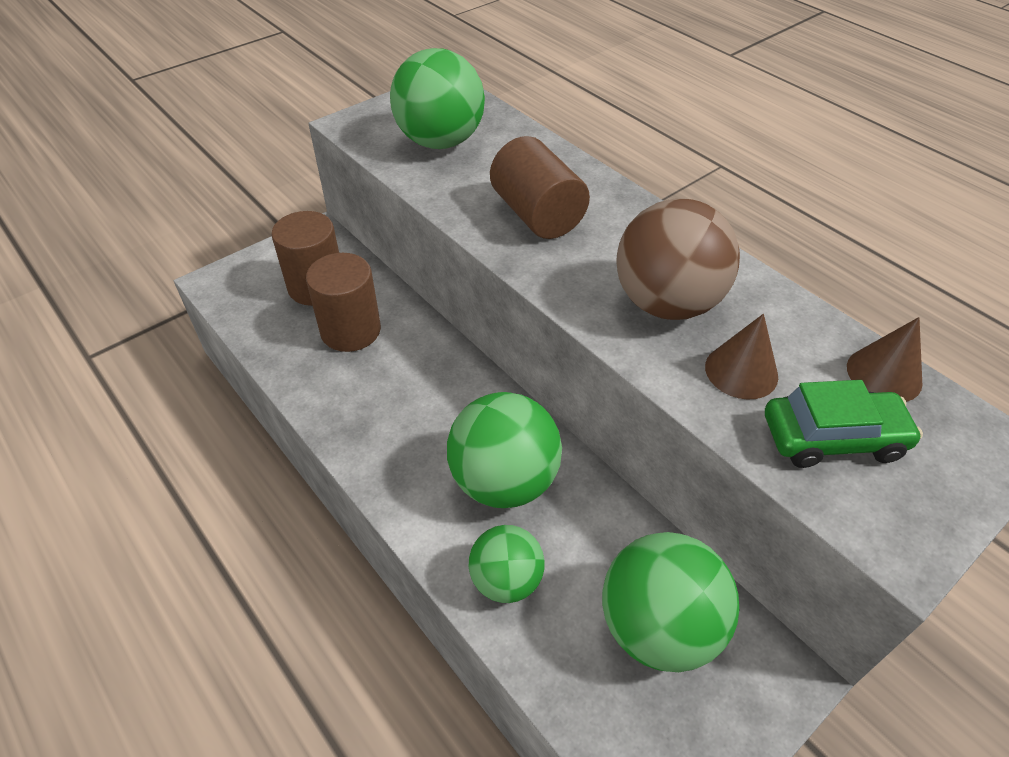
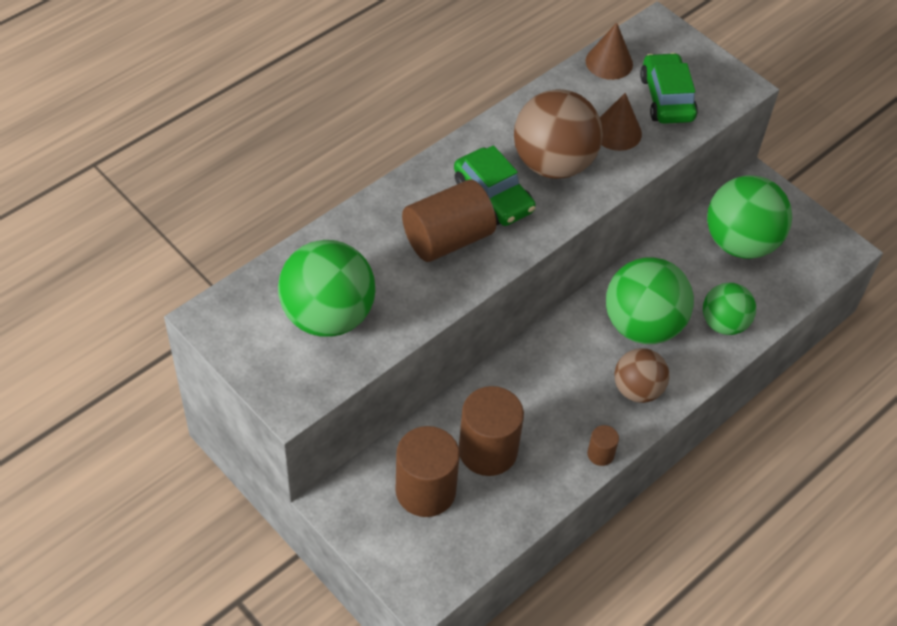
camera: 95 degrees left, 5 degrees up
none -> green car [454,145,536,226]
none -> brown cylinder [587,425,619,466]
none -> brown ball [615,348,669,403]

